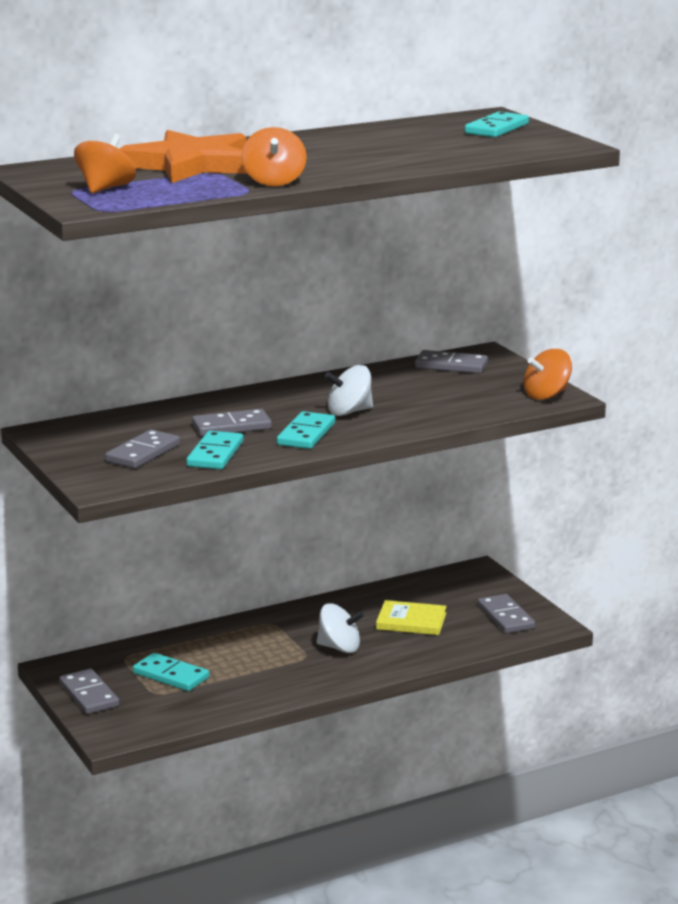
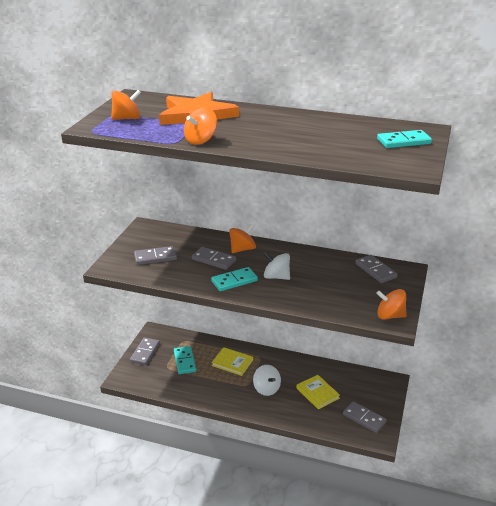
camera: 45 degrees right, 10 degrees up
turquoise domino [186,431,243,469] -> none
grey domino [478,594,535,633] -> grey domino turned 75 degrees counterclockwise [343,401,387,433]
none -> yellow book [211,347,253,376]
none -> orange spinning top [229,224,256,253]

